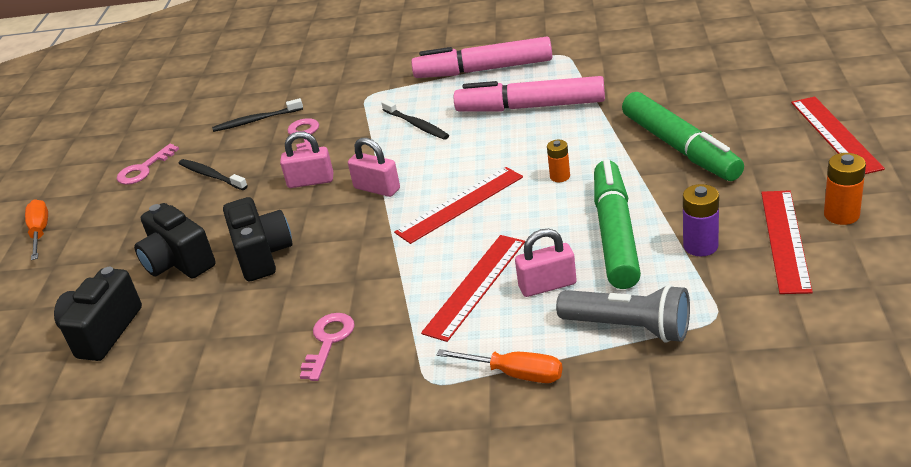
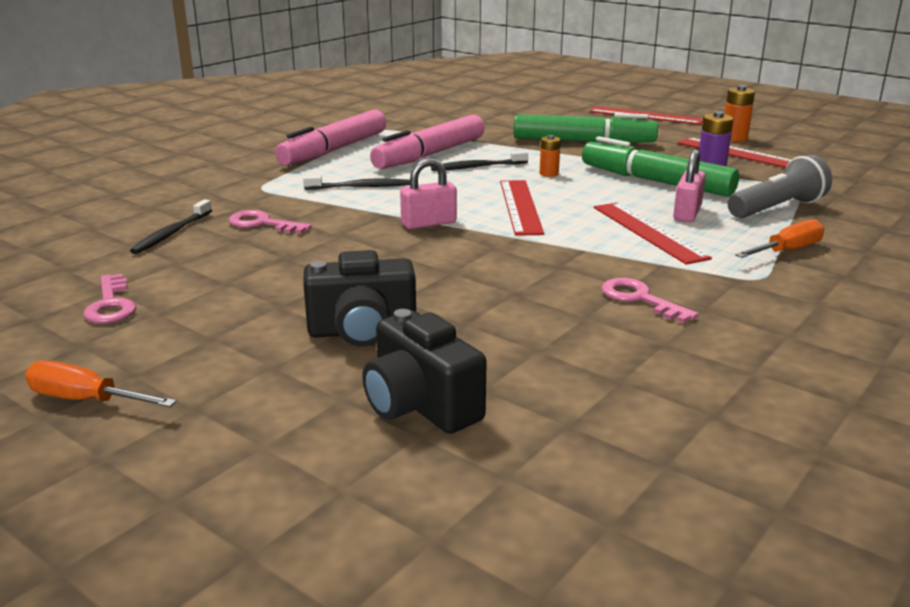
camera: 60 degrees left, 10 degrees down
black toothbrush [179,159,248,190] -> black toothbrush moved to [431,151,528,171]
black camera [223,197,293,281] -> none
pink padlock [280,132,333,188] -> none

